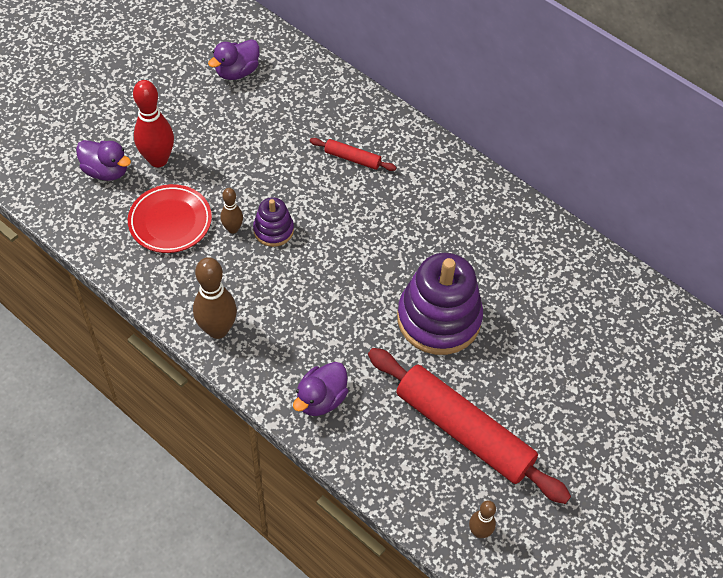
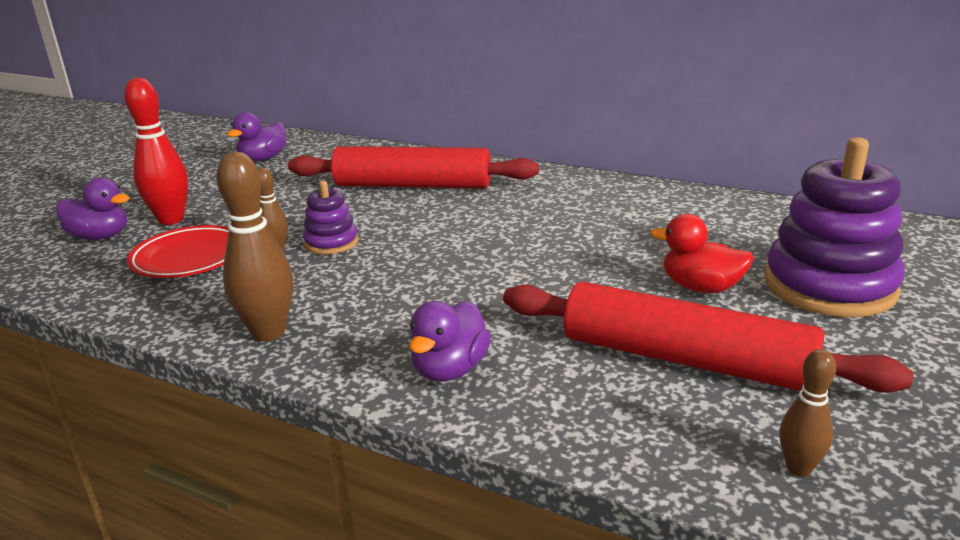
camera: 10 degrees left, 30 degrees down
red rolling pin [310,138,397,171] -> red rolling pin [288,146,539,188], size x2.29
purple stacking toy [397,253,483,355] -> purple stacking toy moved to [764,137,905,317]
none -> red duck [651,214,754,293]

